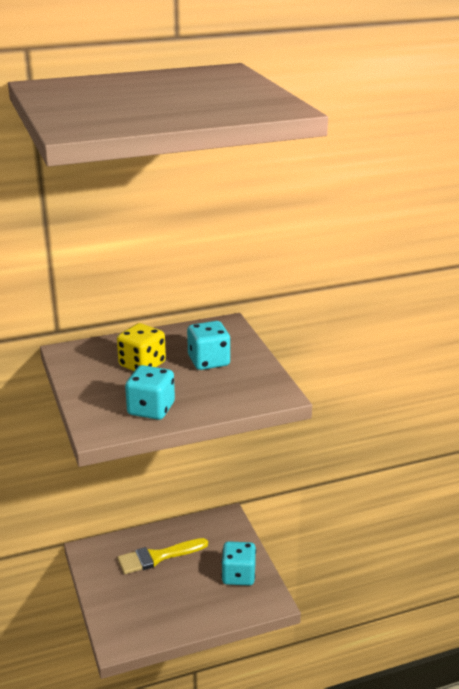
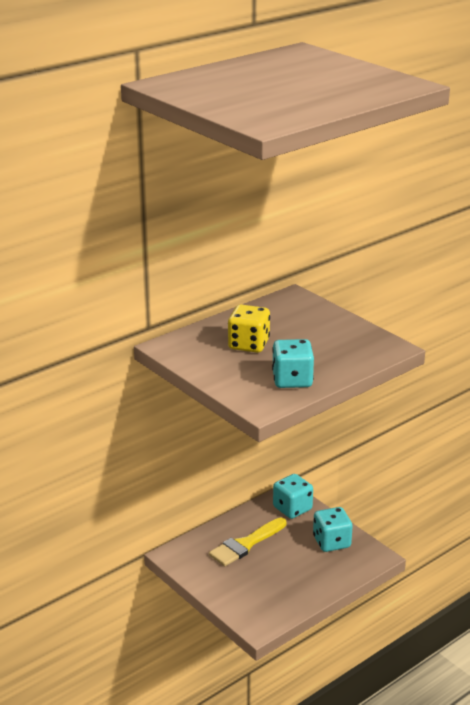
camera: 20 degrees left, 0 degrees up
turquoise dice [187,321,230,370] -> turquoise dice moved to [273,474,313,519]

